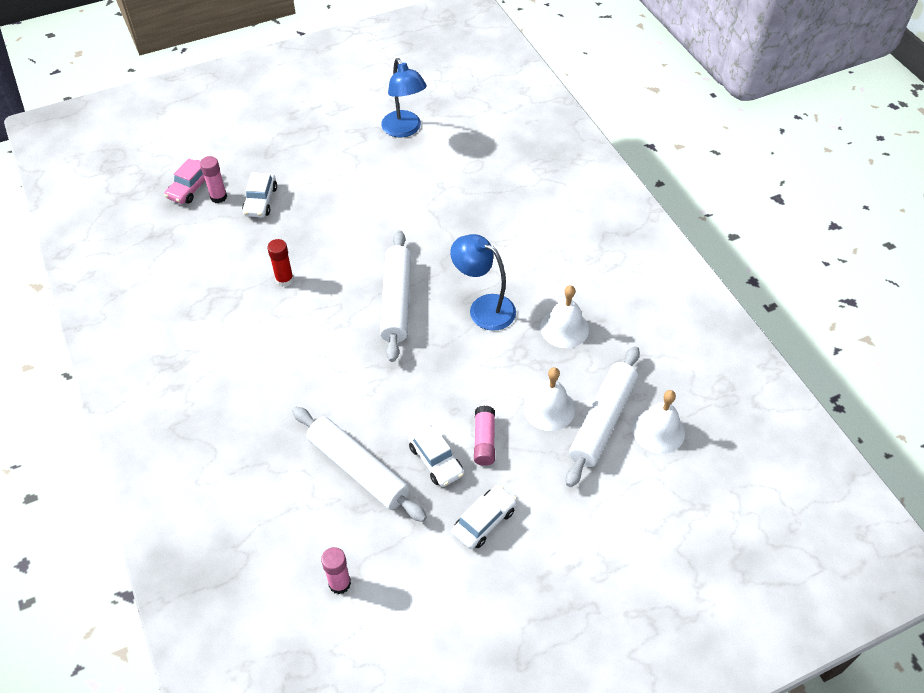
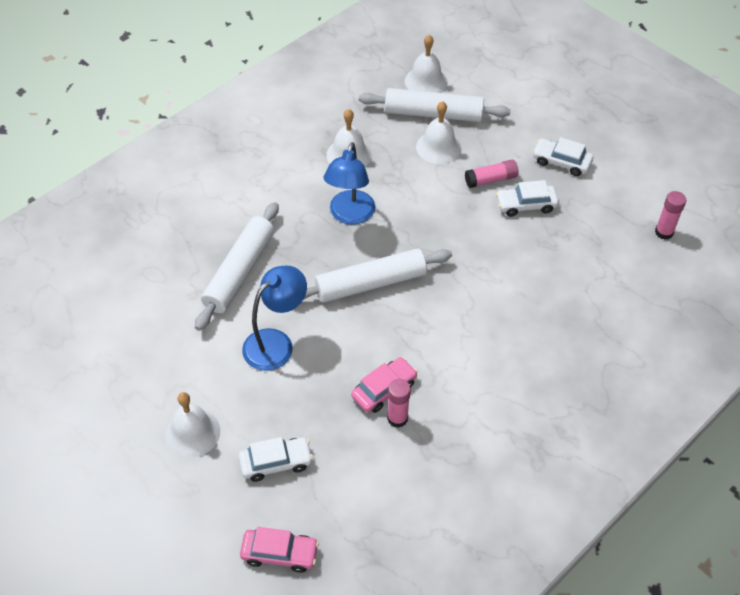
camera: 110 degrees left, 0 degrees up
pink glue stick [200,156,227,203] -> pink glue stick moved to [387,379,411,428]
red glue stick [267,239,294,287] -> pink car [351,357,418,413]
white rolling pin [292,407,427,522] -> white rolling pin moved to [195,202,279,331]
blue lamp [381,58,427,138] -> blue lamp moved to [242,265,307,371]
white car [408,424,464,487] -> white car turned 135 degrees counterclockwise [496,180,559,217]
none -> white bell [165,392,220,458]

